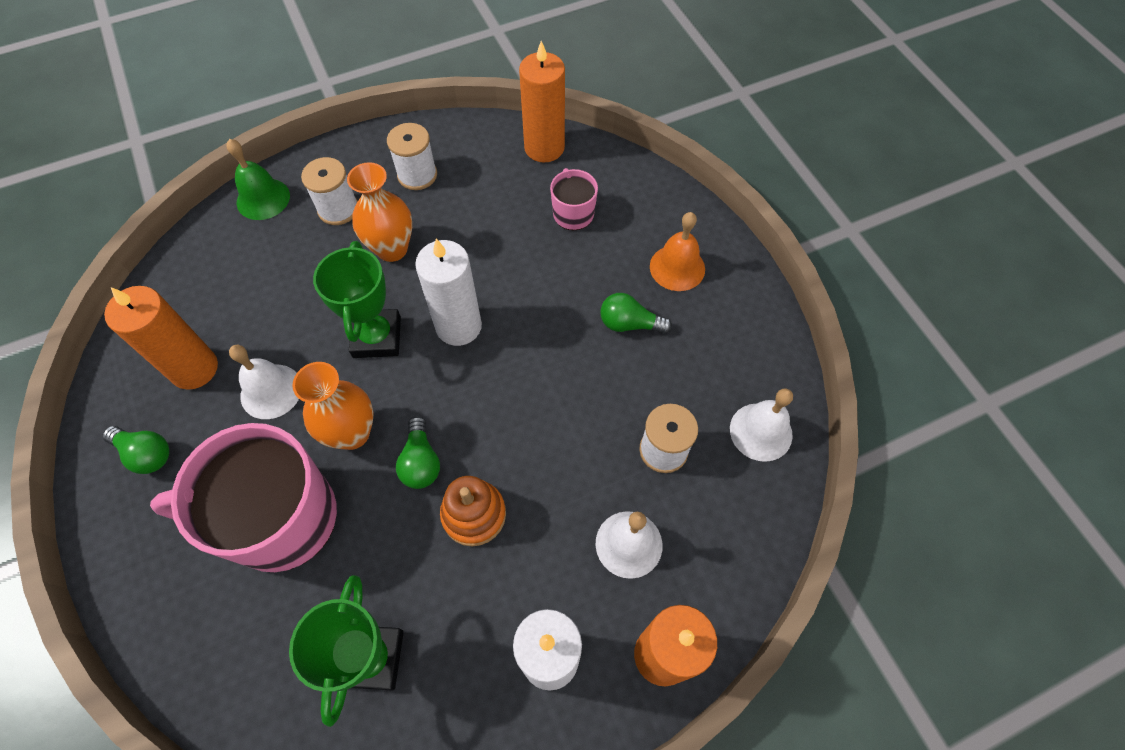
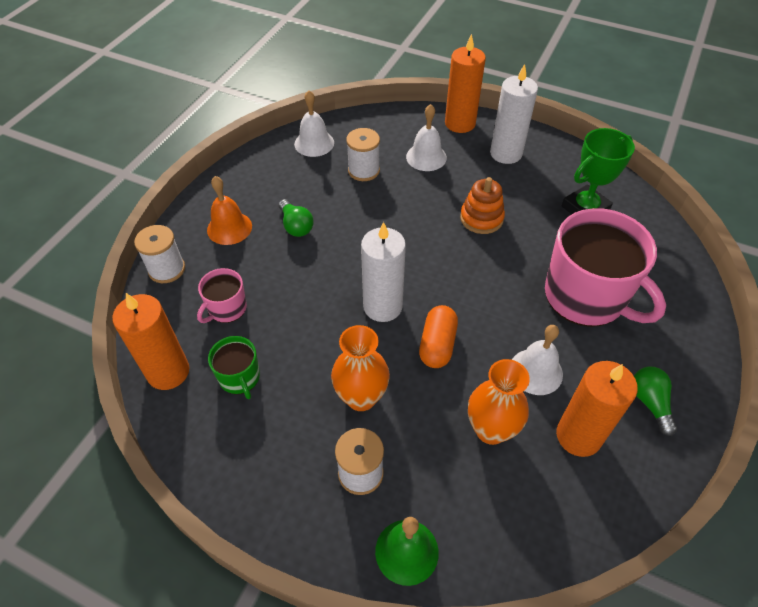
camera: 130 degrees left, 10 degrees down
orange vase [292,362,373,450] -> orange vase moved to [468,359,530,445]
green trophy [313,241,401,358] -> orange capsule [419,305,458,368]
white spool [387,123,437,190] -> white spool moved to [134,225,185,283]
green light bulb [396,416,440,489] -> none
none -> green mug [208,336,260,399]

